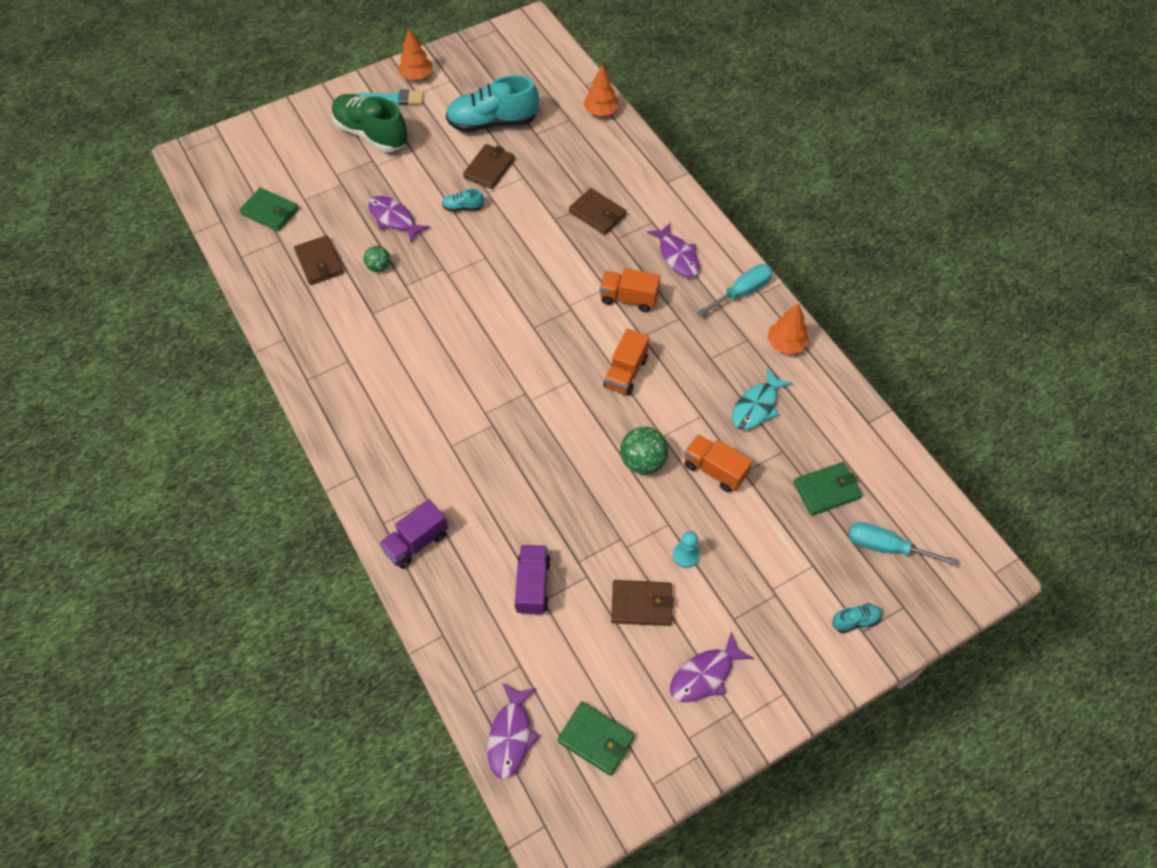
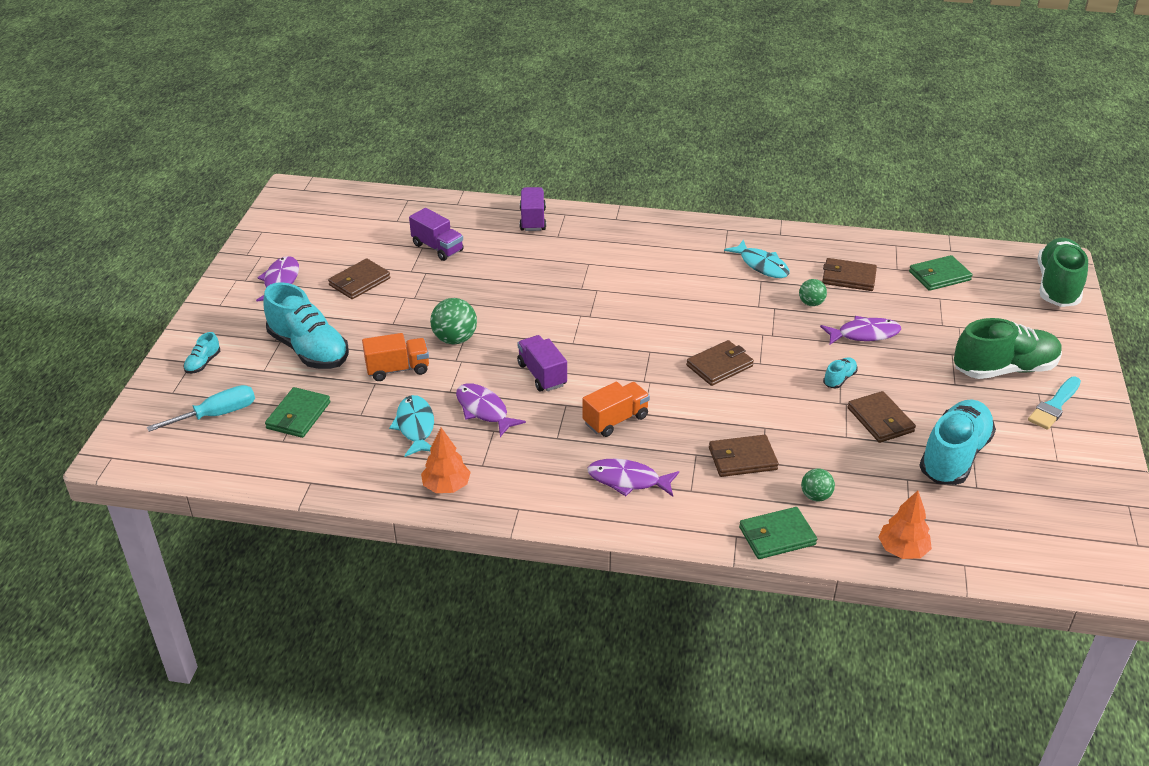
camera: 130 degrees right, 20 degrees down
orange tree [398,29,433,80] -> none
purple fish [487,683,539,779] -> purple fish moved to [456,383,526,437]
green wallet [557,702,635,776] -> green wallet moved to [739,507,817,559]
orange truck [604,328,649,396] -> purple truck [517,335,567,392]
turquoise pawn [673,531,700,568] -> none
turquoise screwdriver [697,264,773,317] -> none
none -> turquoise shoe [263,282,349,369]
none -> brown wallet [686,340,754,386]
none -> turquoise fish [724,239,790,278]
none -> green ball [801,468,835,501]
none -> green shoe [1037,238,1088,307]

